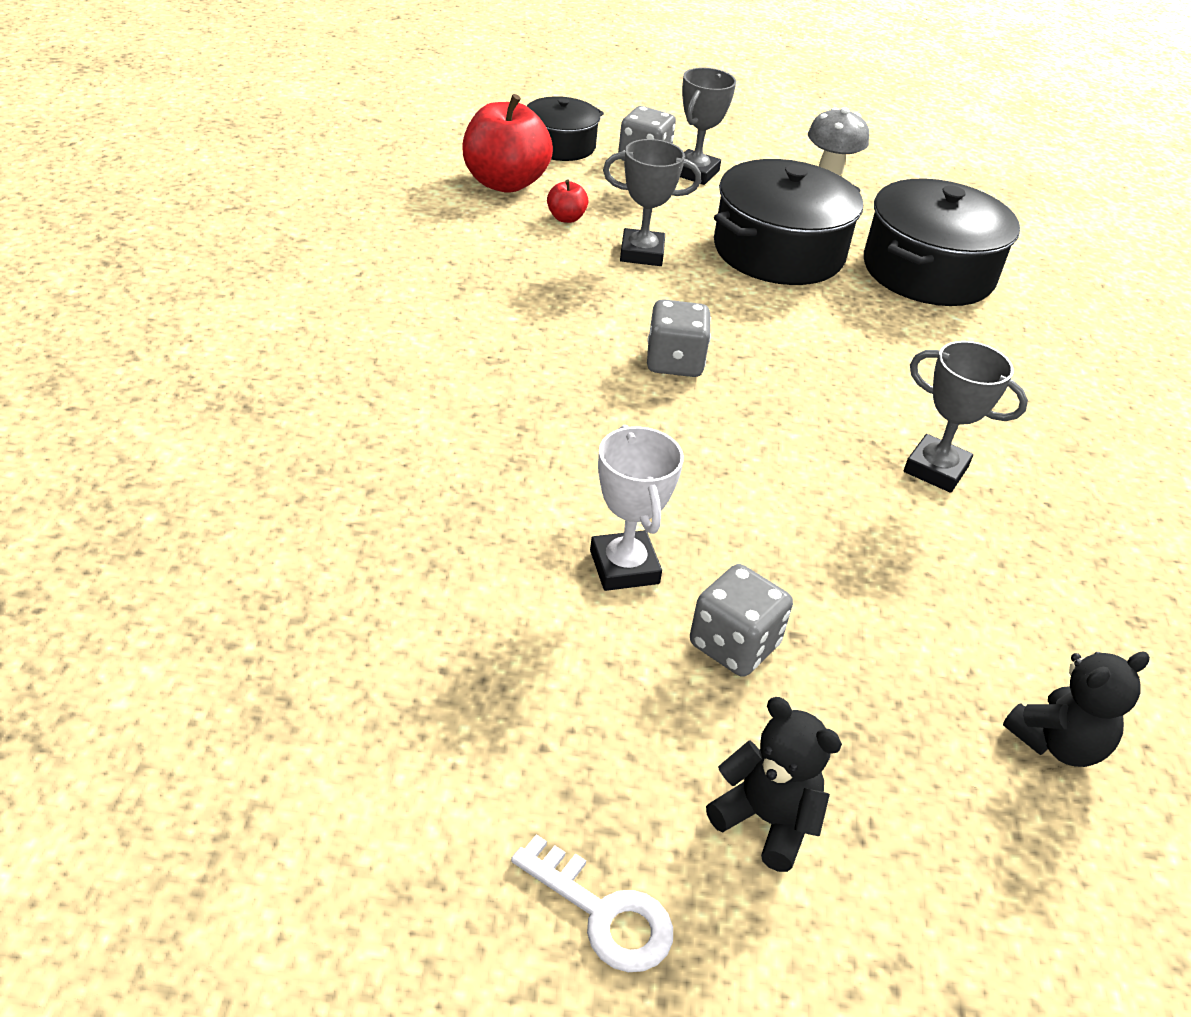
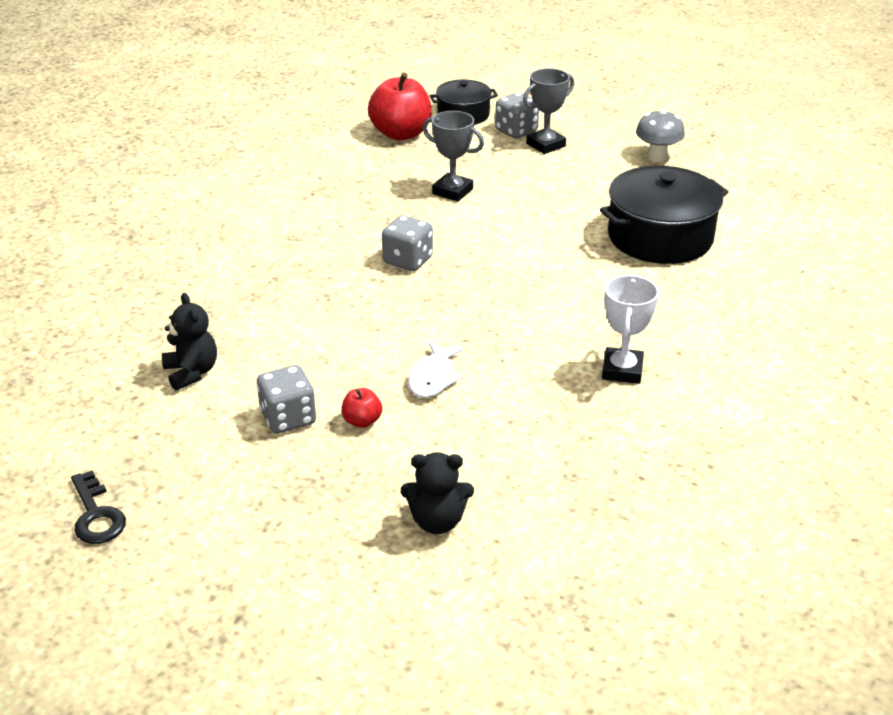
camera: 30 degrees right, 5 degrees down
white key [511,834,673,972] -> black key [71,471,126,544]
red apple [547,179,589,223] -> red apple moved to [341,388,382,428]
white trophy [590,425,684,591] -> white trophy moved to [602,275,659,384]
black teddy bear [706,697,842,872] -> black teddy bear moved to [162,293,217,391]
black pot [714,159,863,285] -> none
grey trophy [904,341,1028,493] -> none
none -> white fish [408,342,464,398]

